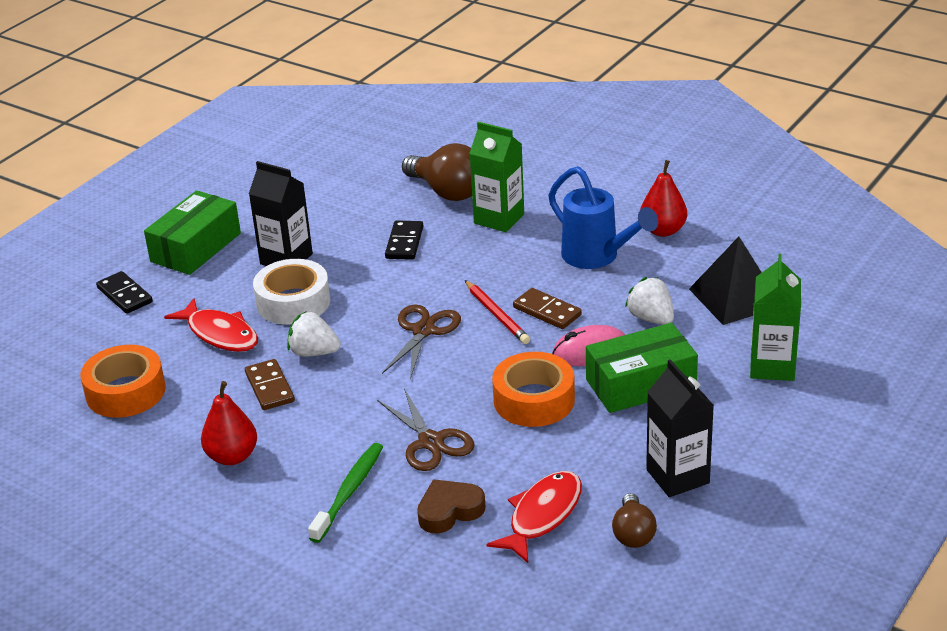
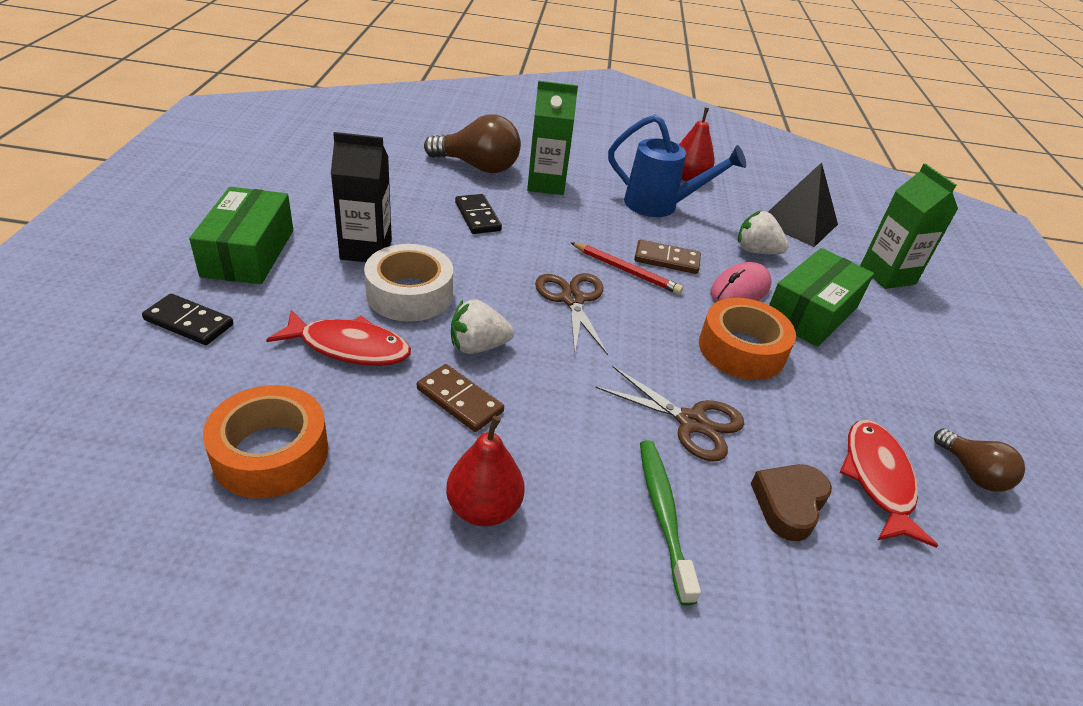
camera: 35 degrees left, 5 degrees up
black carton [646,359,714,497] -> none

